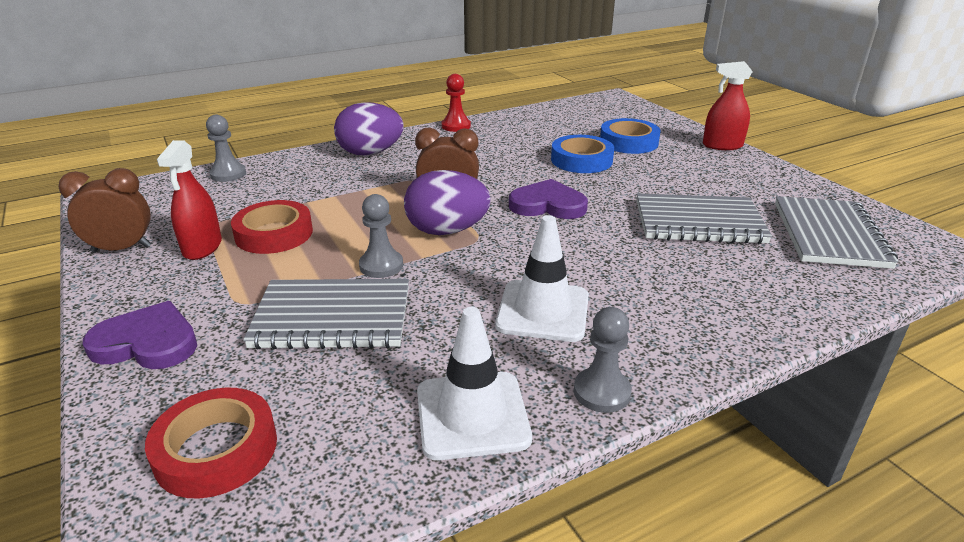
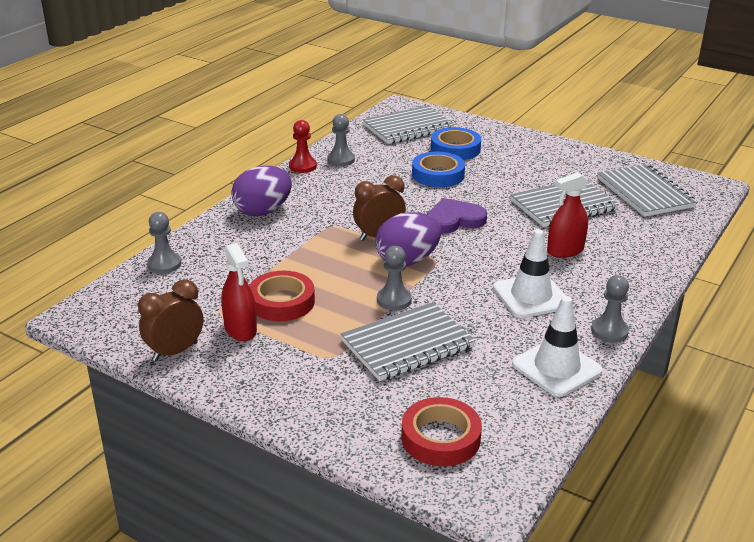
camera: 30 degrees left, 0 degrees up
purple heart [83,301,197,369] -> none
red spray bottle [703,61,753,150] -> red spray bottle moved to [547,172,588,258]
none -> grey pawn [328,114,355,166]
none -> grey notebook [363,106,455,144]

